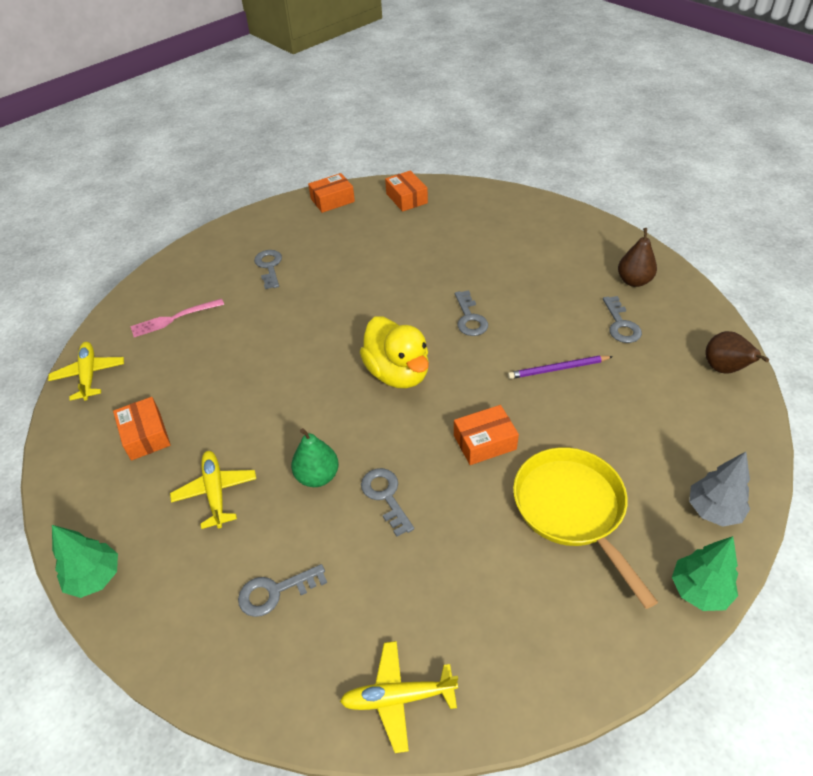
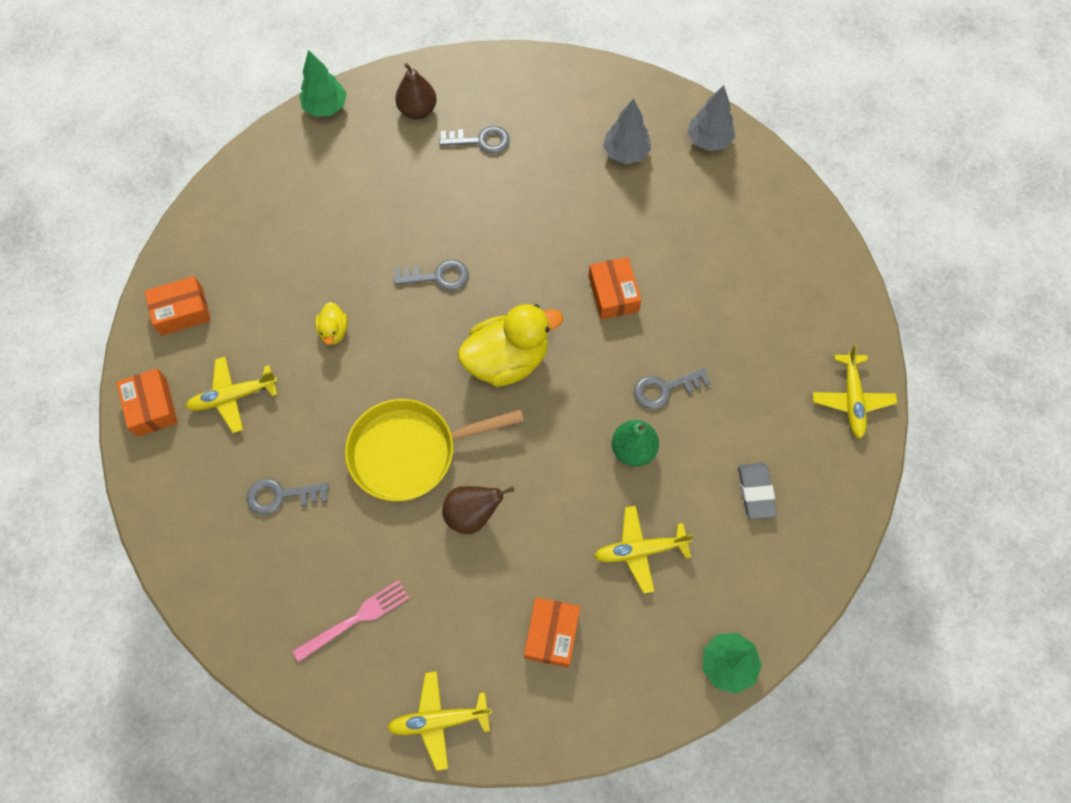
camera: 85 degrees left, 20 degrees up
orange box [113,397,171,461] -> orange box turned 60 degrees counterclockwise [524,597,580,668]
pink fork [130,299,224,337] -> pink fork turned 105 degrees counterclockwise [292,580,409,662]
grey key [238,564,327,617] -> grey eraser [738,463,777,519]
purple pencil [508,356,613,379] -> none
yellow pan [513,447,658,609] -> yellow pan moved to [345,399,524,501]
green tree [672,536,738,611] -> green tree moved to [299,50,347,117]
brown pear [705,331,769,374] -> brown pear moved to [442,486,514,534]
none -> yellow plane [185,357,277,433]
none -> yellow duck [315,302,348,345]
none -> grey tree [603,99,651,164]

